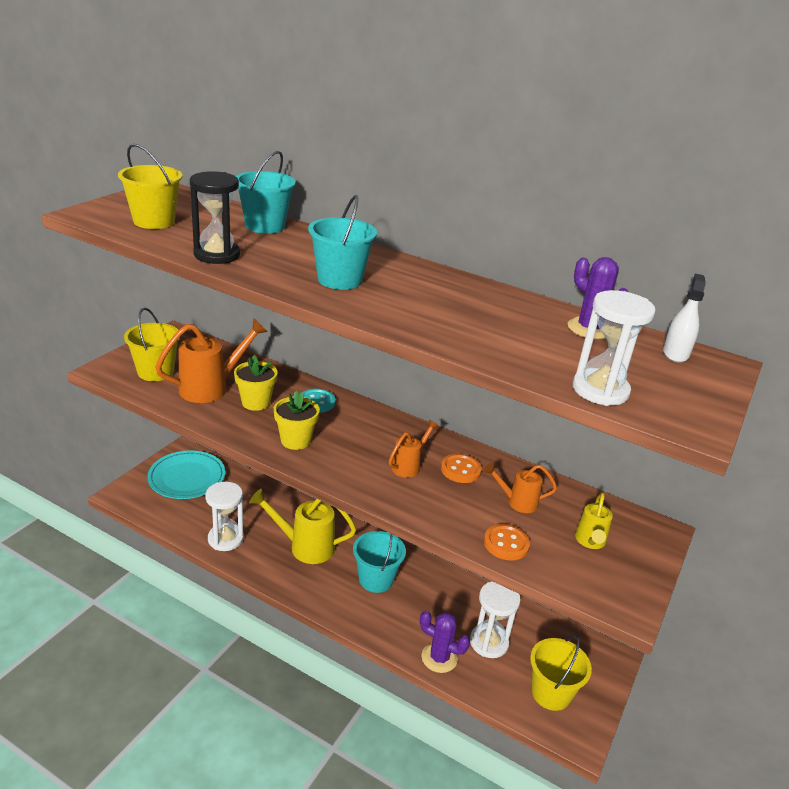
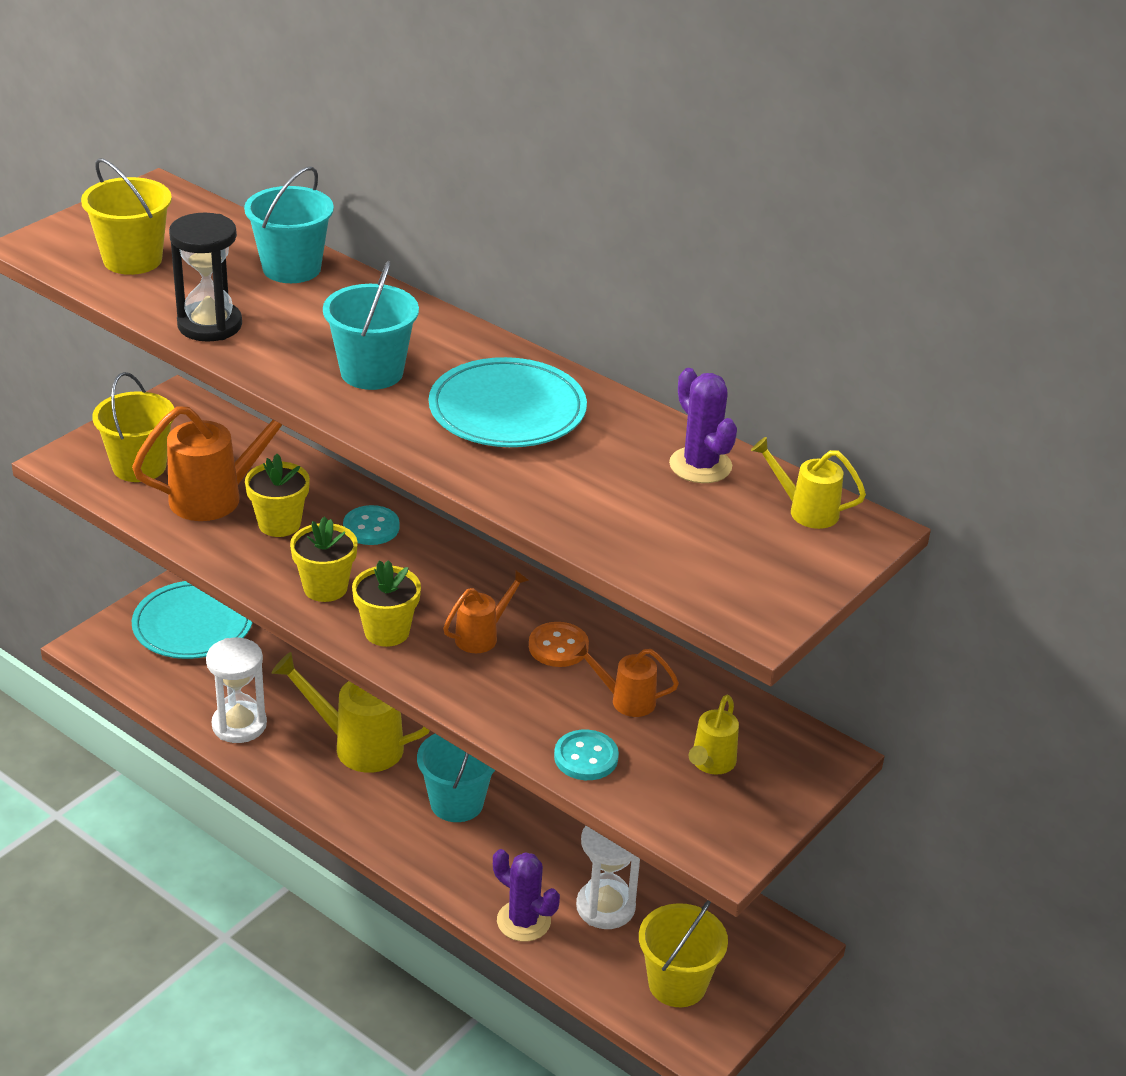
camera: 10 degrees right, 5 degrees up
orange button [484,524,530,560] -> turquoise button [554,729,619,780]
white hourglass [573,290,656,406] -> none
white spray bottle [663,274,706,362] -> yellow watering can [751,437,866,529]
none -> yellow flower pot [352,560,421,647]
none -> turquoise plate [429,357,587,447]

